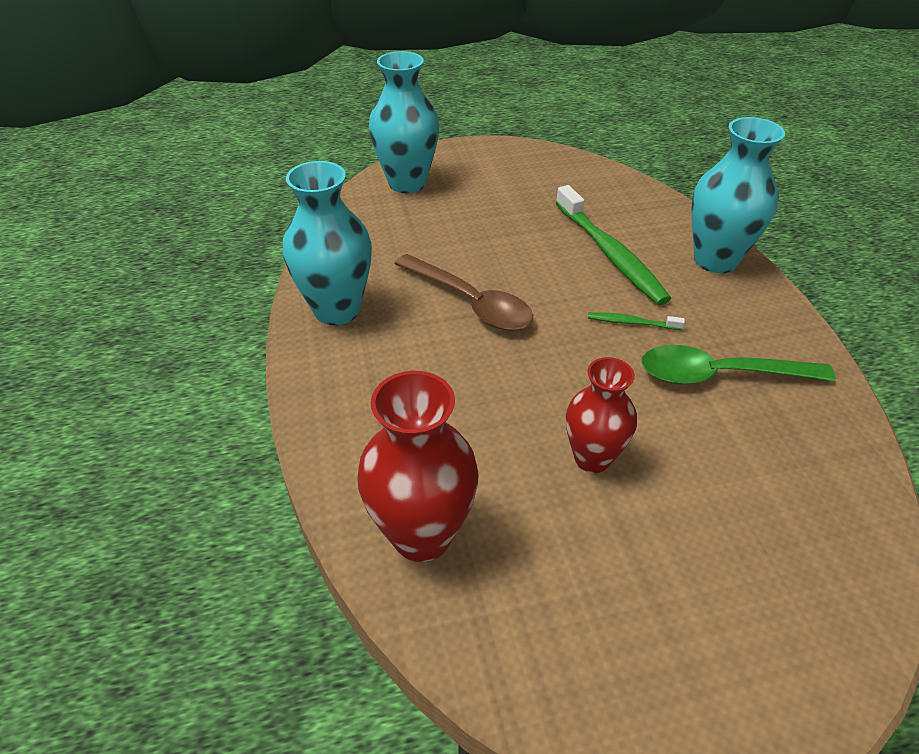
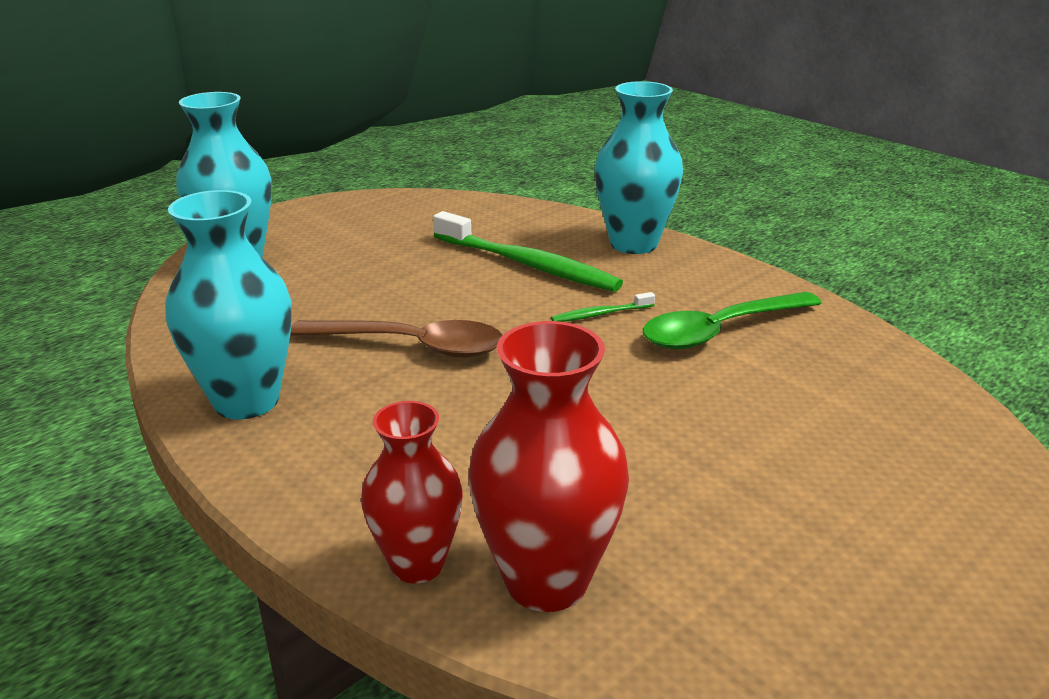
camera: 30 degrees left, 15 degrees down
red vase [566,357,637,473] -> red vase moved to [361,401,463,583]

